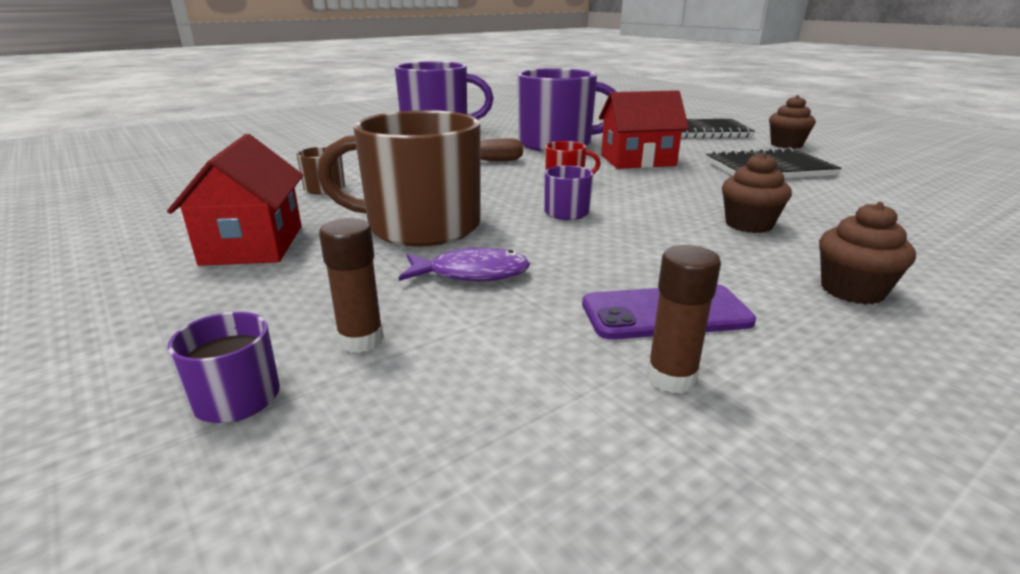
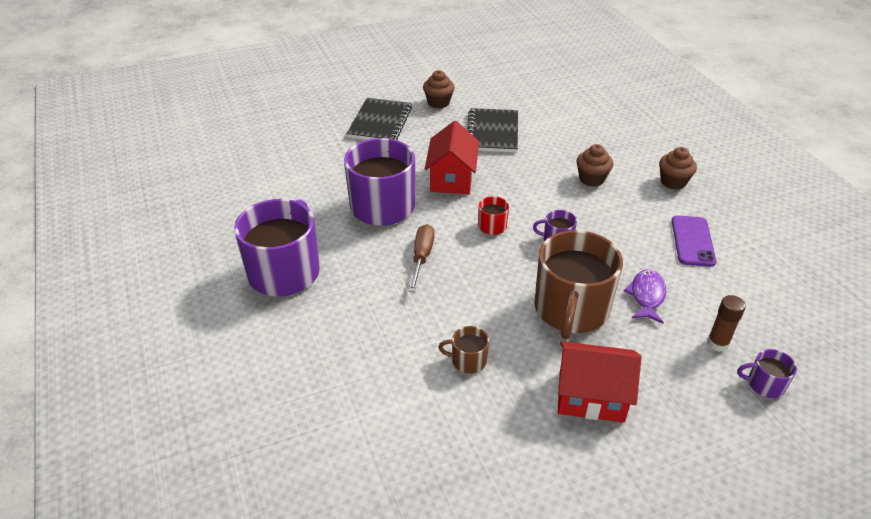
camera: 75 degrees left, 15 degrees up
brown glue stick [647,245,721,394] -> none

